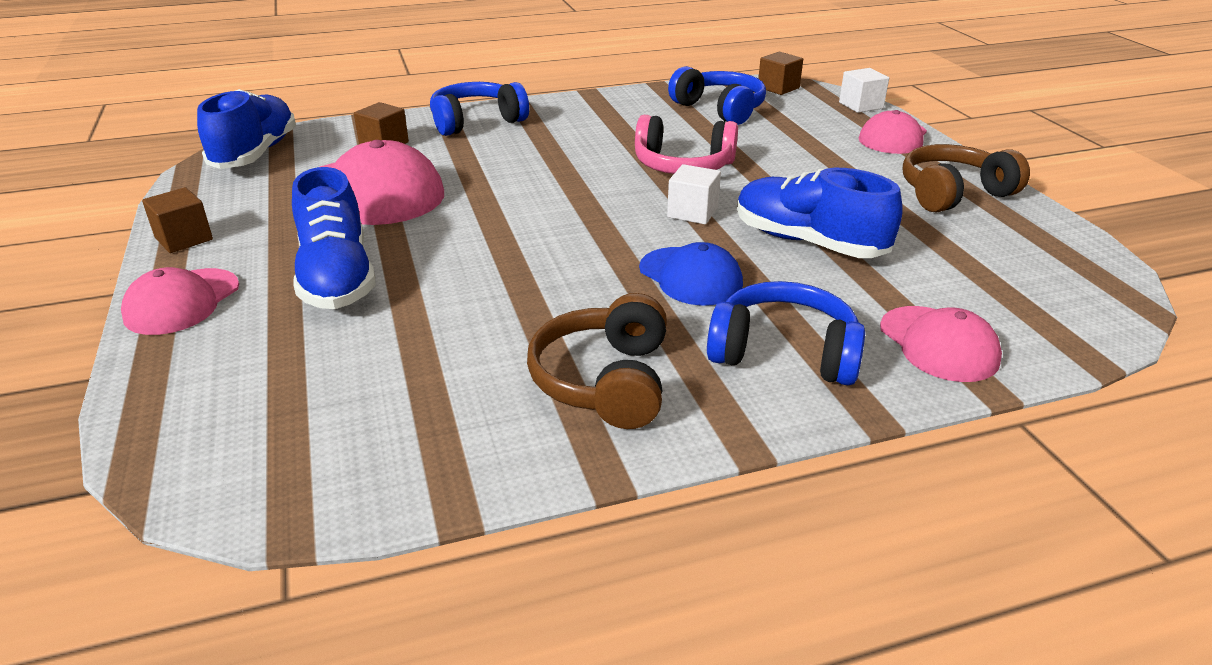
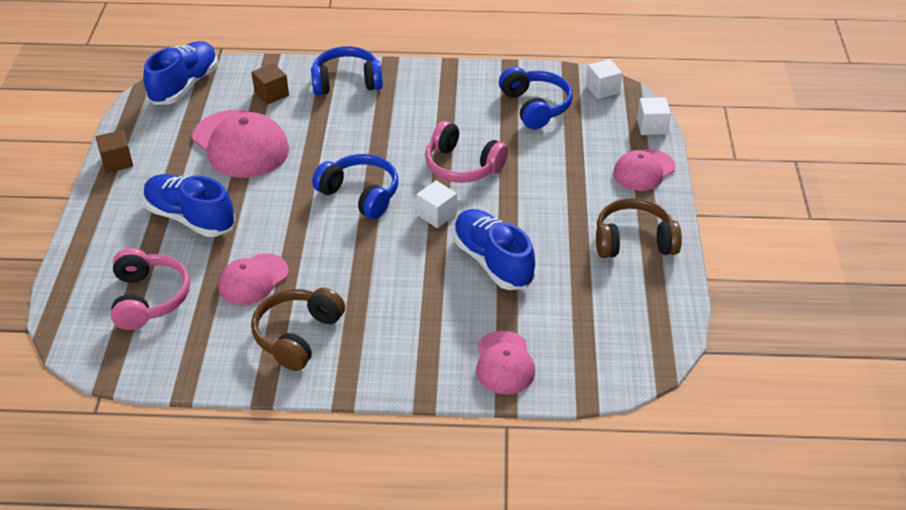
camera: 20 degrees right, 10 degrees up
pink cap [121,267,239,335] -> pink cap moved to [219,253,289,305]
blue shoe [292,167,376,309] -> blue shoe turned 120 degrees clockwise [143,174,235,237]
blue cap [639,242,743,306] -> none
blue headphones [707,281,865,385] -> blue headphones moved to [312,154,398,219]
brown cube [758,52,803,95] -> white cube [586,59,622,99]
none -> pink headphones [111,248,190,330]

